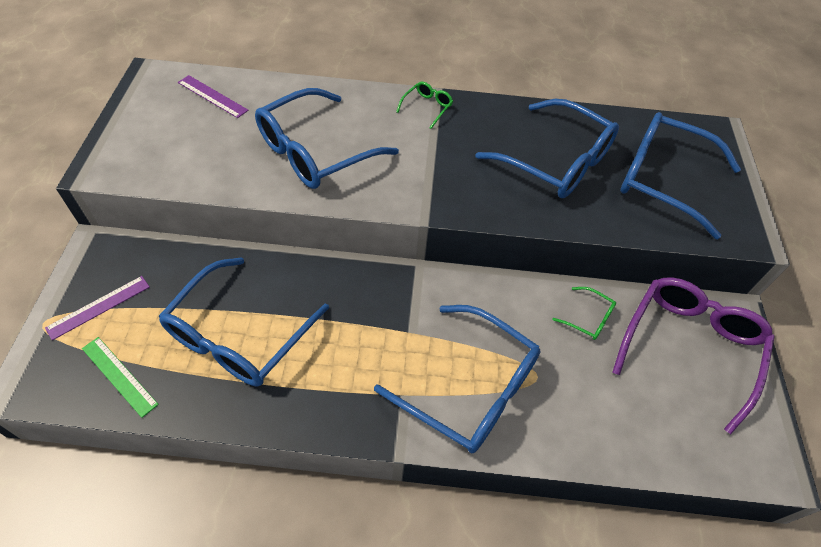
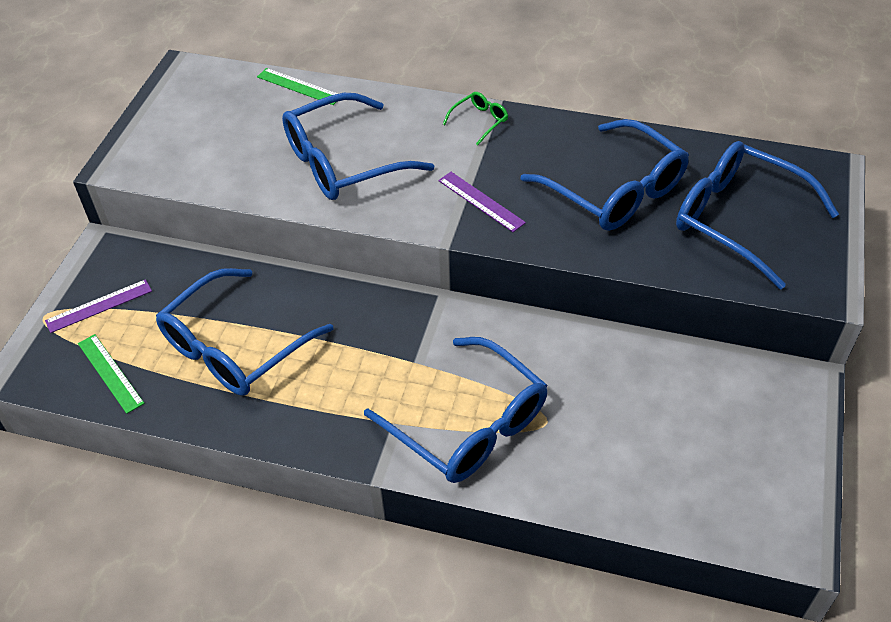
camera: 15 degrees right, 5 degrees down
purple ruler [178,75,249,118] -> purple ruler moved to [438,172,526,232]
green glasses [553,287,616,340] -> none
purple glasses [612,277,774,434] -> none
none -> green ruler [257,68,338,105]

